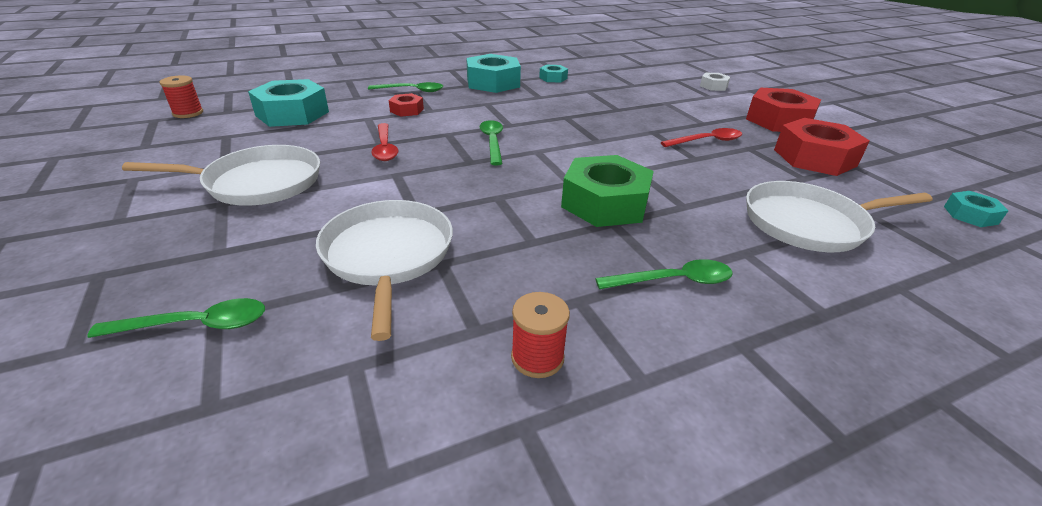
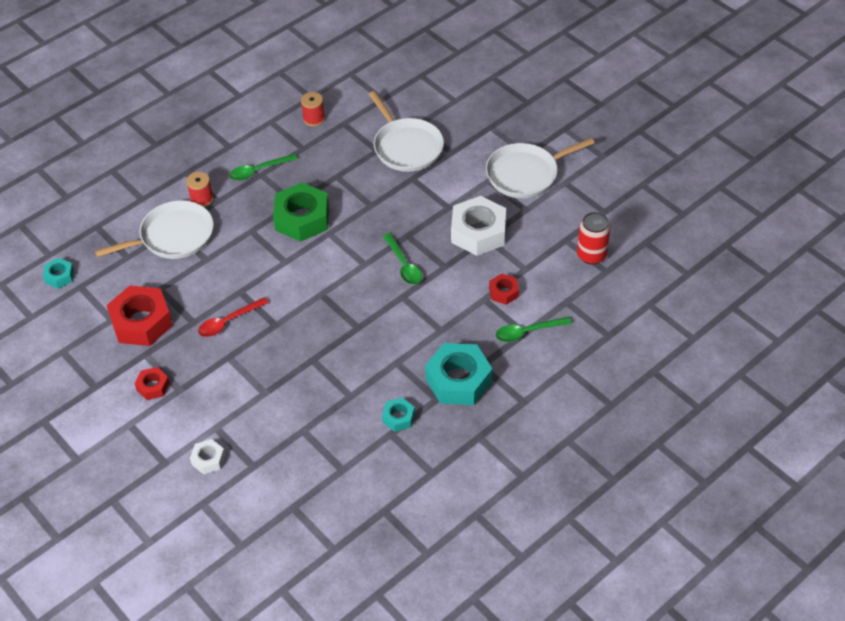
camera: 165 degrees right, 15 degrees up
green spoon [87,298,265,338] -> none
red spool [159,75,203,118] -> red spool moved to [186,172,213,207]
turquoise nut [248,79,329,127] -> red can [577,212,610,265]
red spoon [371,123,399,161] -> white nut [451,196,506,256]
red nut [746,88,821,132] -> red nut [135,367,170,400], size x0.50

